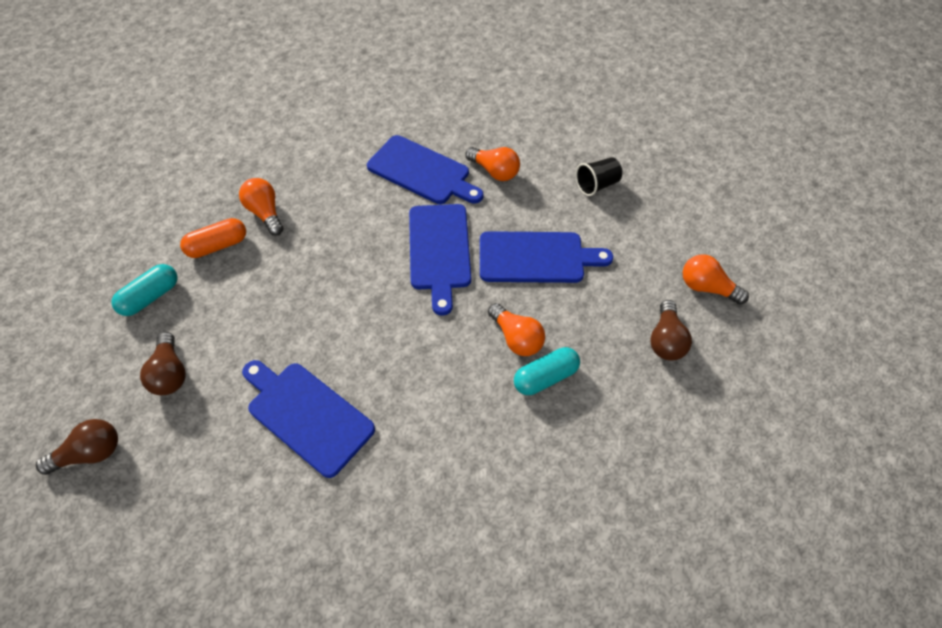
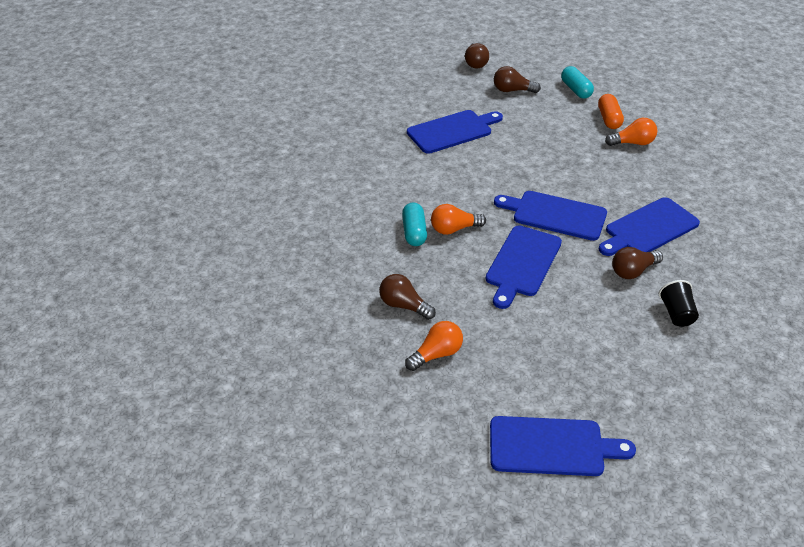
camera: 115 degrees right, 15 degrees down
orange light bulb [465,147,520,181] -> brown light bulb [612,247,663,279]
black cup [575,157,622,196] -> black cup moved to [659,280,699,327]
none -> blue cutting board [490,416,636,476]

